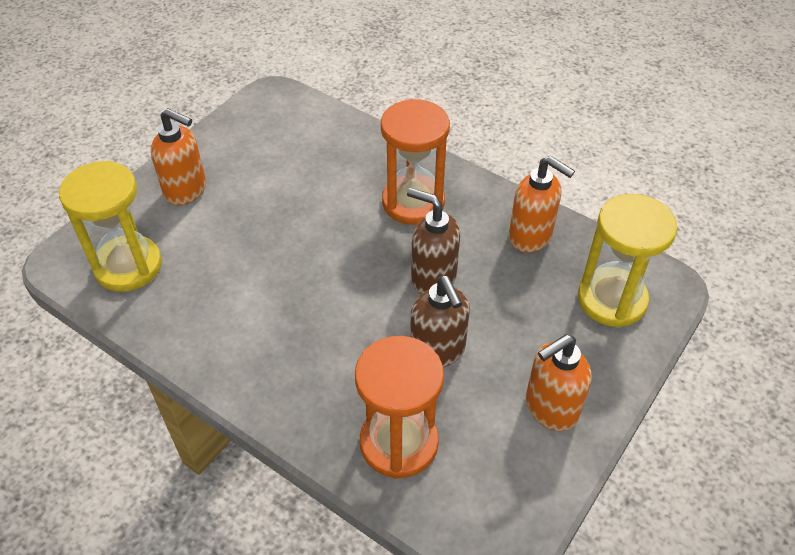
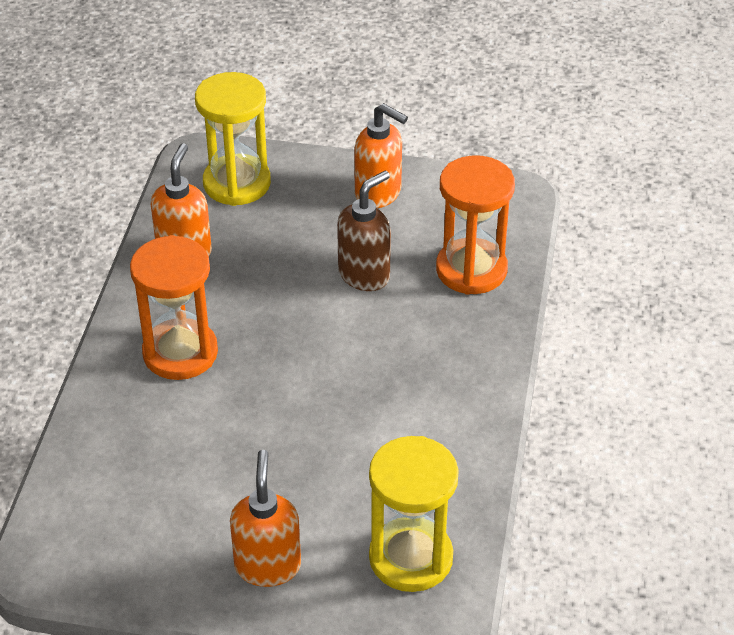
camera: 115 degrees left, 5 degrees down
brown soap dispenser [407,188,460,294] -> none

